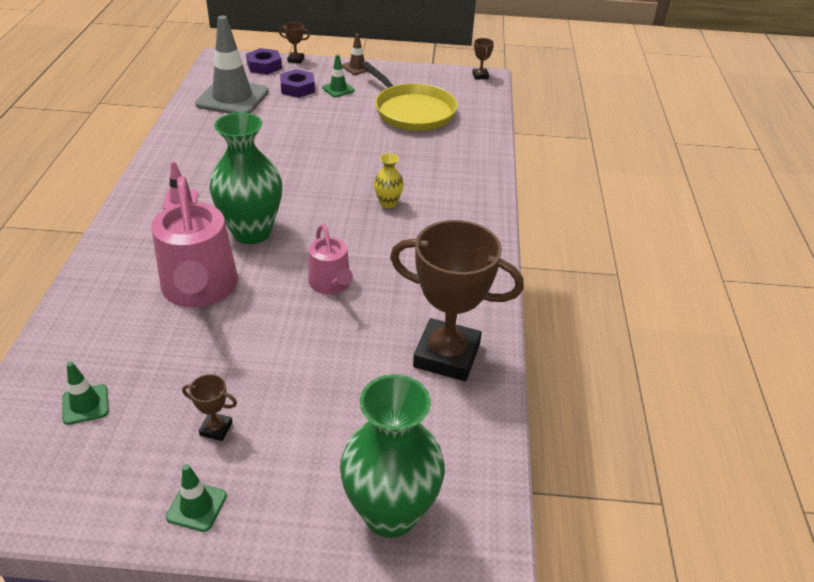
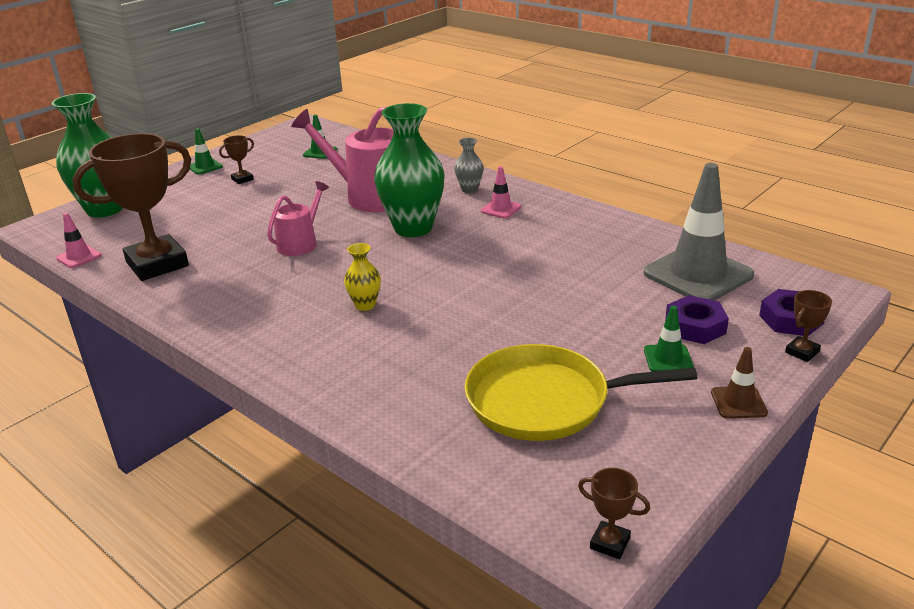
camera: 130 degrees right, 10 degrees down
pink watering can [308,224,353,294] -> pink watering can turned 105 degrees clockwise [267,181,329,256]
none -> pink traffic cone [56,213,101,268]
none -> grey vase [454,138,483,193]

